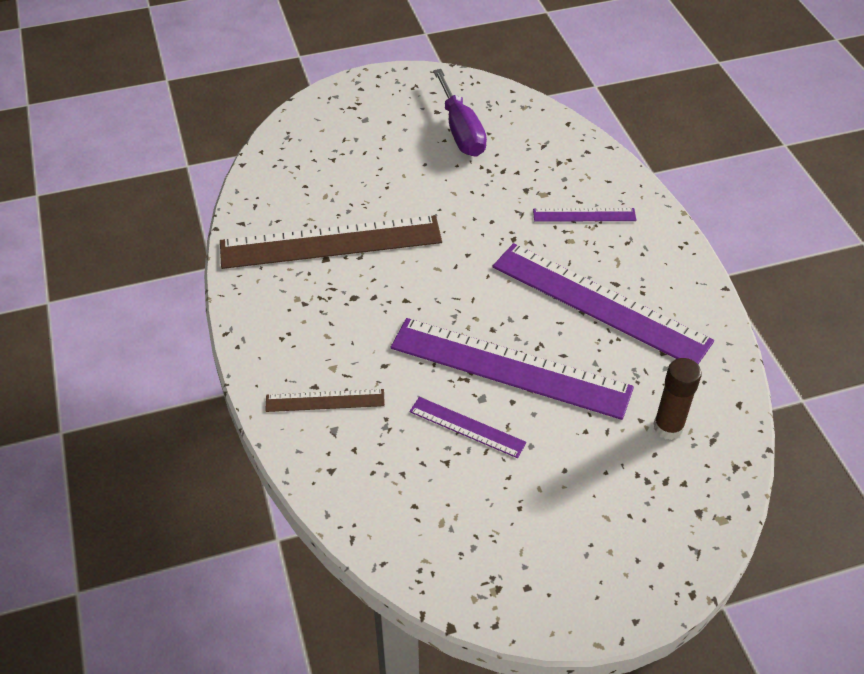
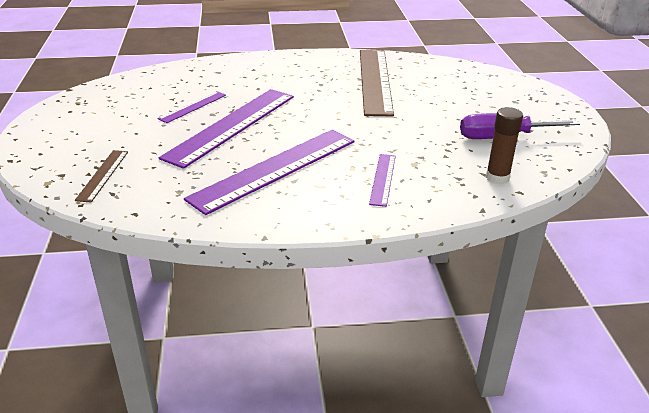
camera: 100 degrees right, 15 degrees down
brown ruler [265,389,385,412] -> brown ruler moved to [75,150,128,202]
brown glue stick [654,358,702,440] -> brown glue stick moved to [486,107,523,184]

